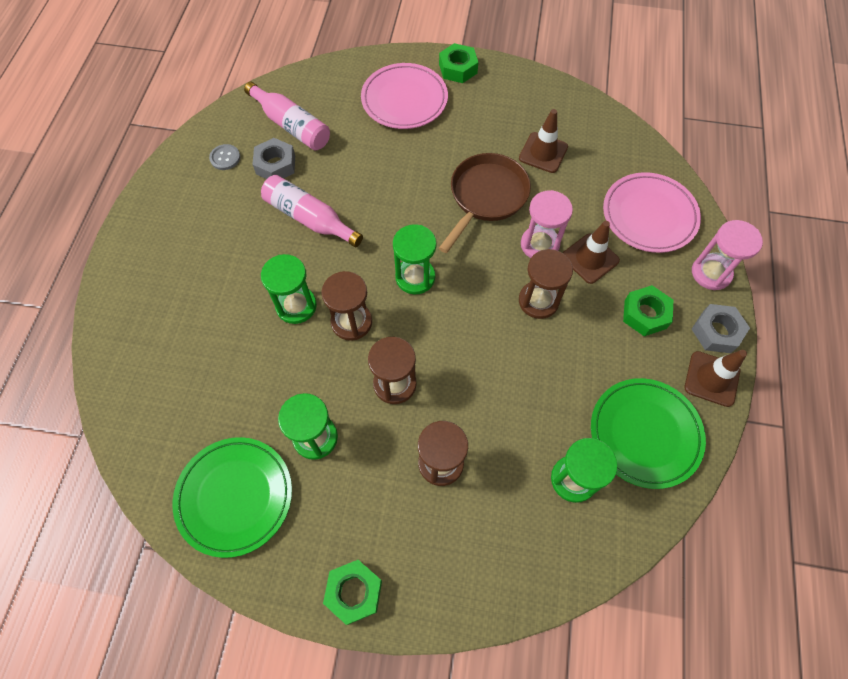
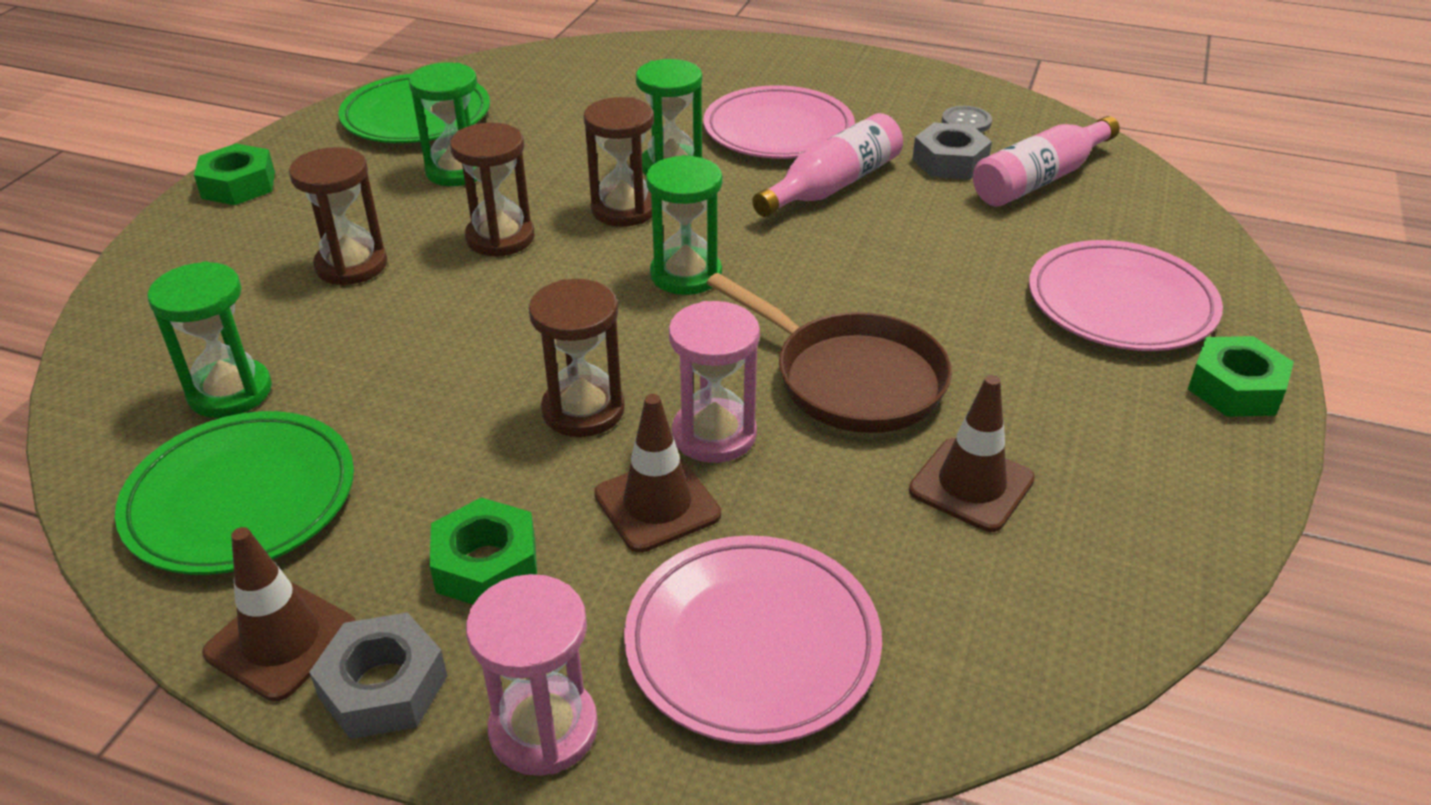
camera: 100 degrees right, 25 degrees down
none -> pink plate [703,85,855,159]

